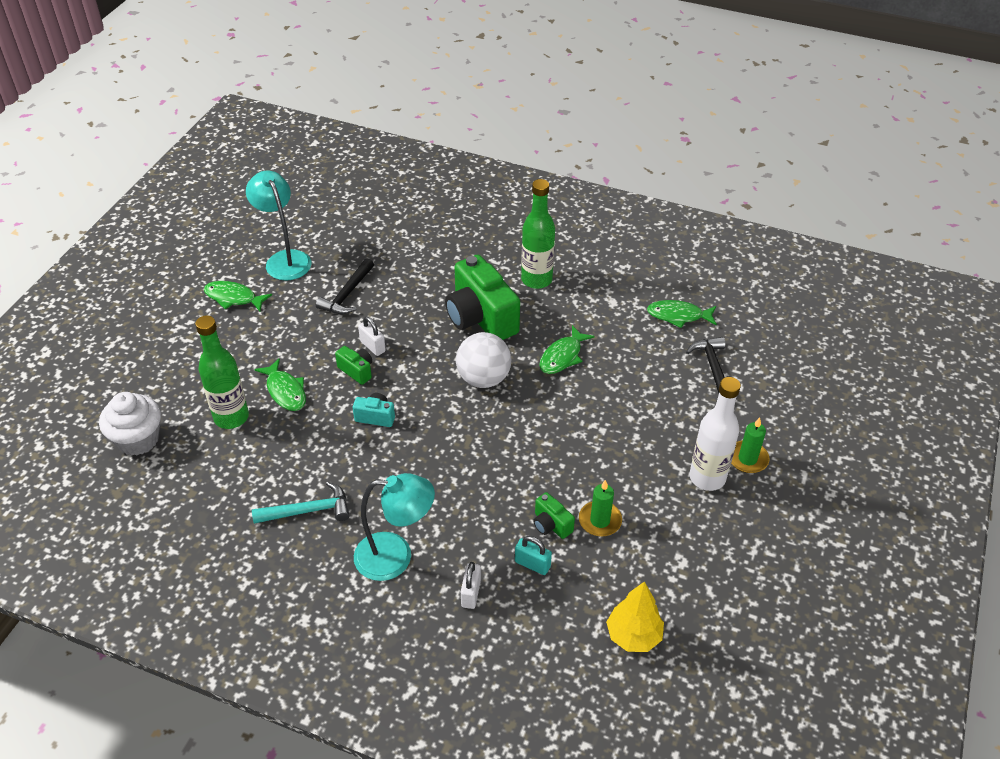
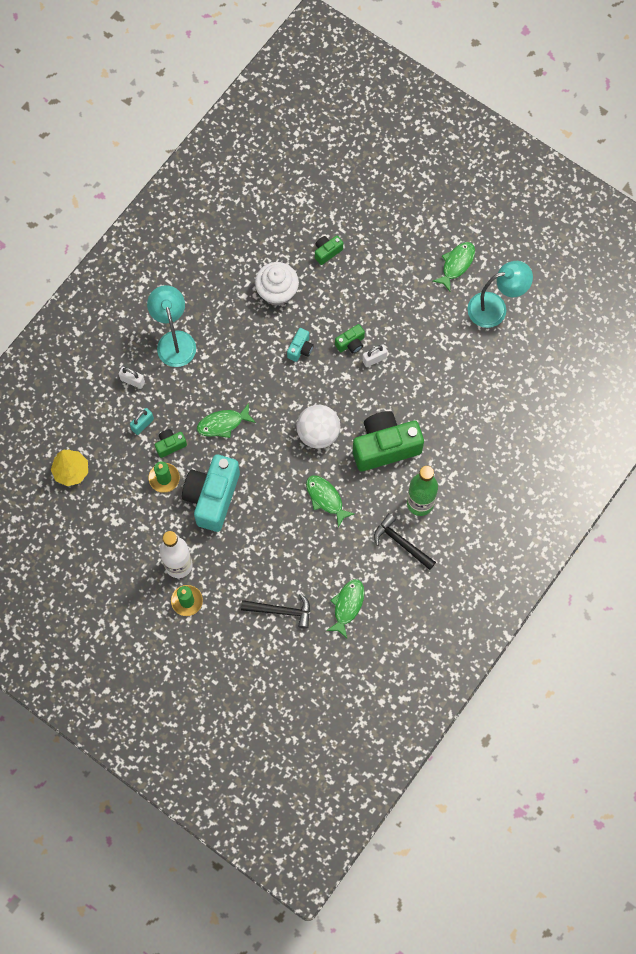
camera: 105 degrees right, 25 degrees up
white cupcake [99,392,161,455] -> white cupcake moved to [255,262,299,306]
green bottle [195,316,249,429] -> green camera [315,236,343,265]
turquoise hammer [252,482,349,524] -> none
green fish [254,358,306,411] -> green fish moved to [197,403,256,438]
black hammer [316,258,374,314] -> black hammer moved to [374,513,436,570]
turquoise lamp [354,473,435,581] -> turquoise lamp turned 150 degrees clockwise [147,285,196,367]
none -> turquoise camera [182,454,240,532]

